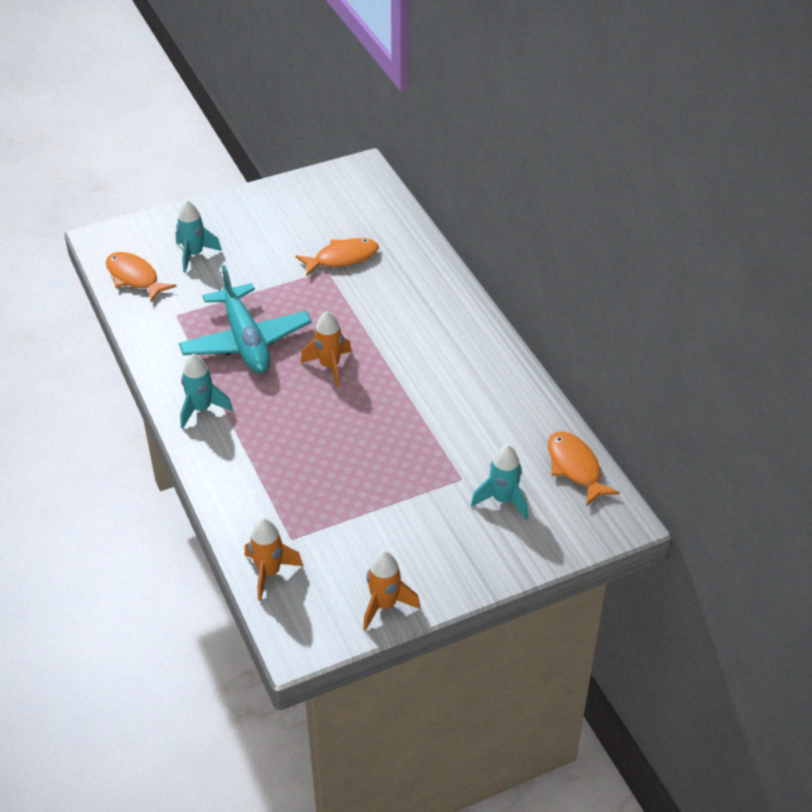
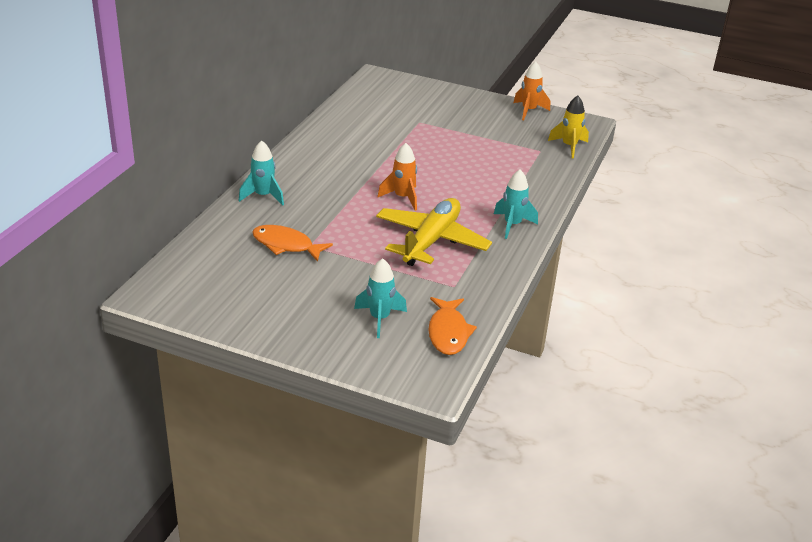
camera: 135 degrees left, 10 degrees down
turquoise plane [179,265,312,374] -> yellow plane [376,198,492,266]
orange rocket [245,518,303,601] -> yellow rocket [548,95,589,159]
turquoise rocket [471,445,528,520] -> turquoise rocket moved to [239,140,284,206]
orange fish [548,431,620,506] -> none

